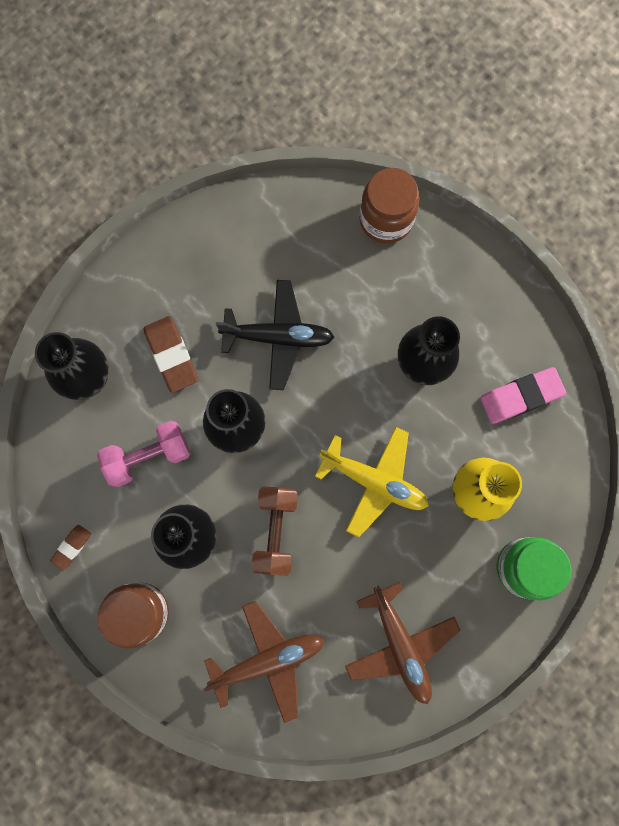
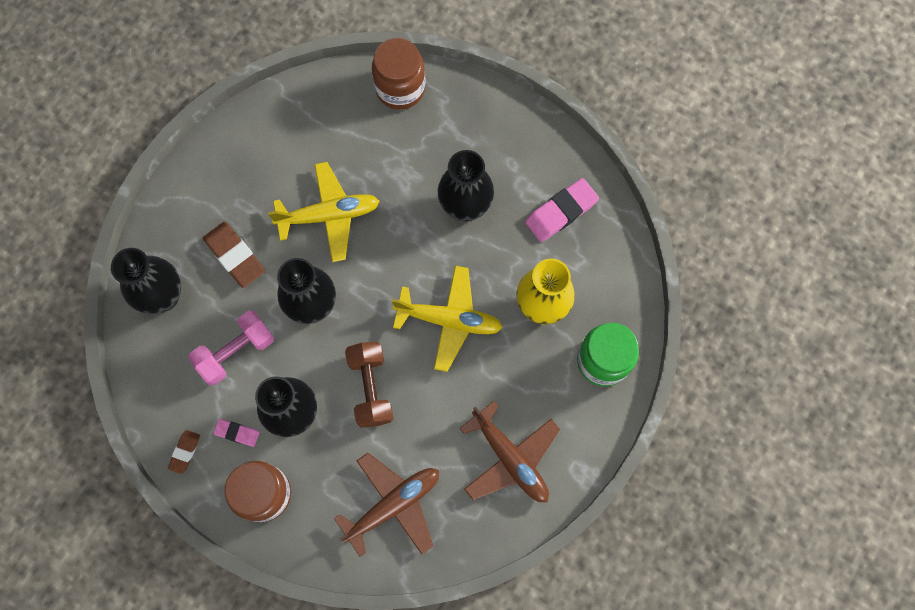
camera: 15 degrees left, 5 degrees down
black plane [216,280,334,390] -> yellow plane [268,162,380,262]
none -> pink eraser [214,419,260,447]

